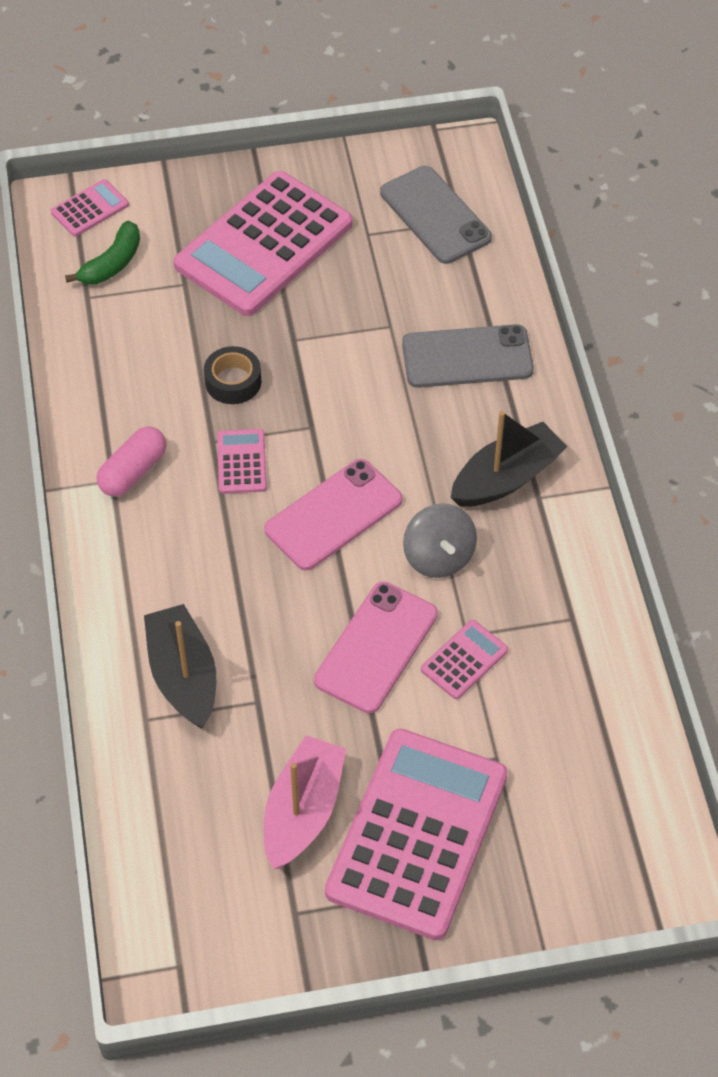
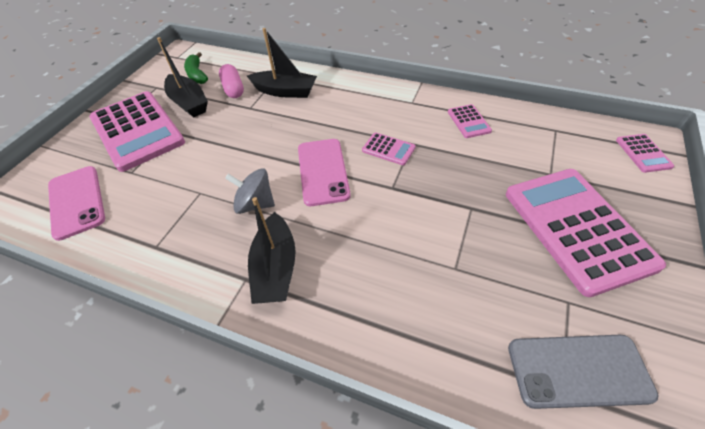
camera: 125 degrees right, 5 degrees down
green banana [65,221,140,285] -> green banana moved to [184,52,208,84]
pink capsule [97,426,167,497] -> pink capsule moved to [219,64,244,98]
black tape [204,346,261,404] -> none
pink boat [264,735,346,869] -> black boat [157,37,208,117]
pink phone [314,582,438,714] -> pink phone moved to [48,166,105,241]
grey phone [402,324,534,388] -> none
pink calculator [421,620,508,699] -> pink calculator moved to [448,104,492,138]

